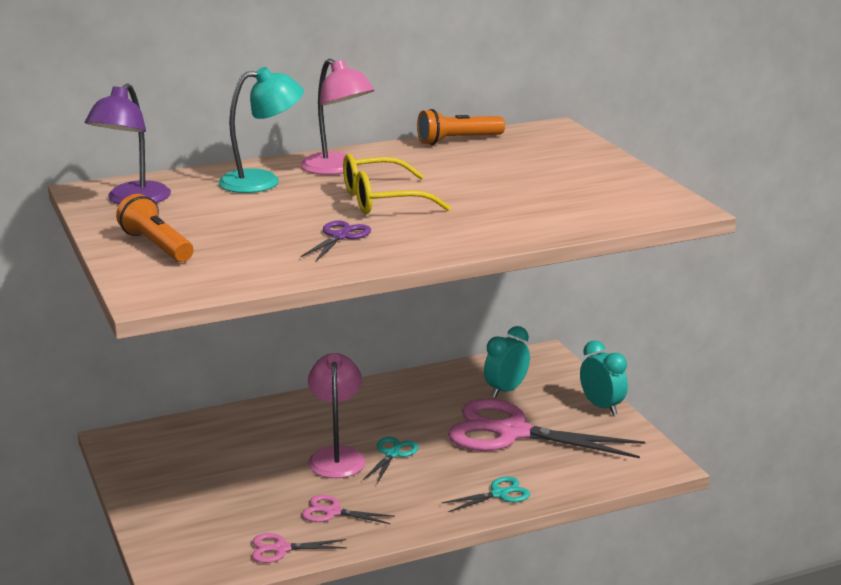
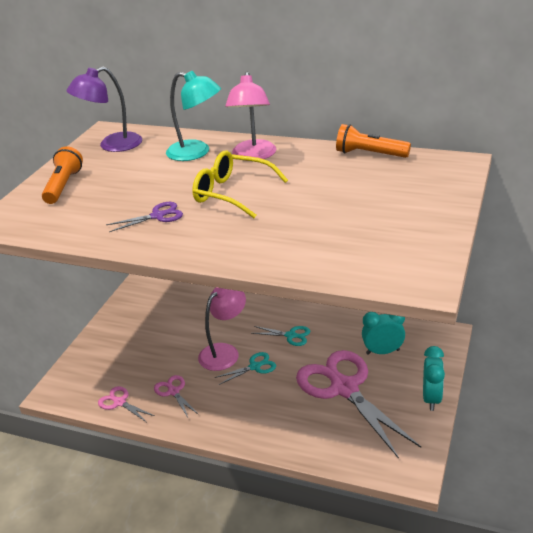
camera: 45 degrees right, 10 degrees up
turquoise scissors [442,476,530,512] -> turquoise scissors moved to [252,326,311,346]

